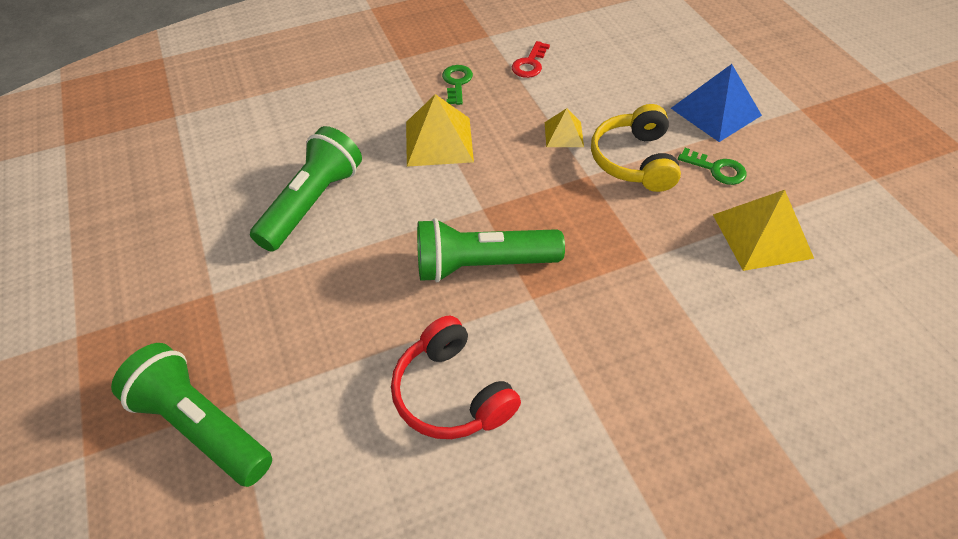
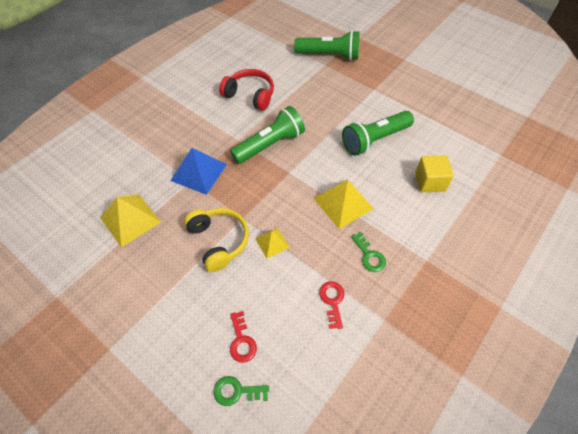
camera: 150 degrees right, 5 degrees up
green flashlight [250,126,362,252] -> green flashlight turned 60 degrees clockwise [342,111,414,156]
blue pyramid [671,64,762,142] -> blue pyramid moved to [170,148,227,195]
green key [678,148,747,185] -> green key moved to [213,376,269,406]
none -> red key [230,311,257,363]
none -> yellow cube [415,155,454,192]

